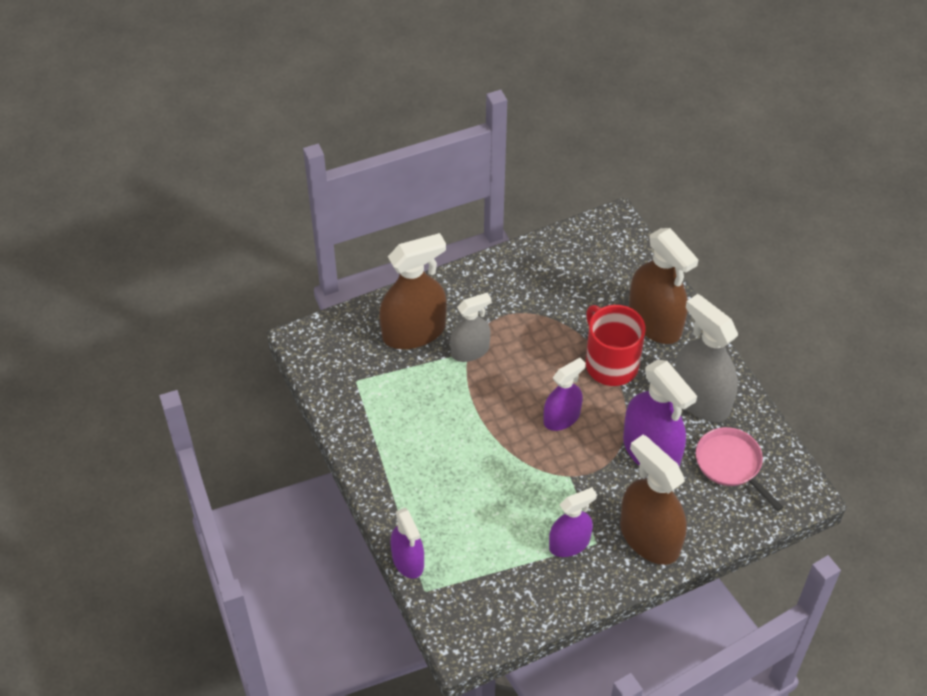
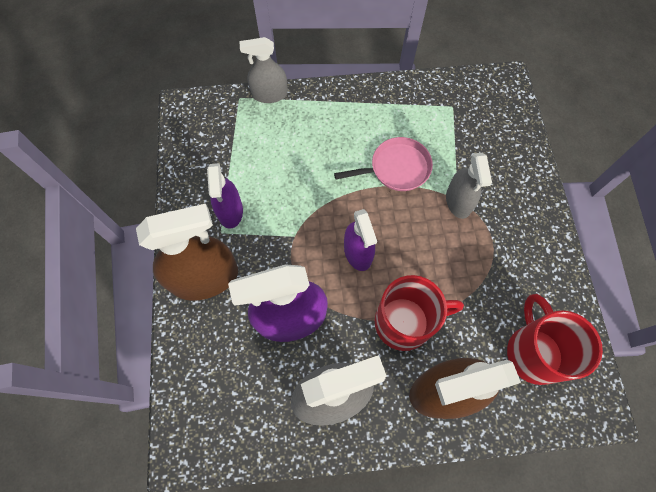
camera: 110 degrees right, 15 degrees up
brown spray bottle [379,233,447,349] -> none
purple spray bottle [390,508,424,579] -> grey spray bottle [240,37,288,103]
pink pan [696,427,783,511] -> pink pan moved to [334,137,433,191]
none -> red mug [507,294,603,385]

